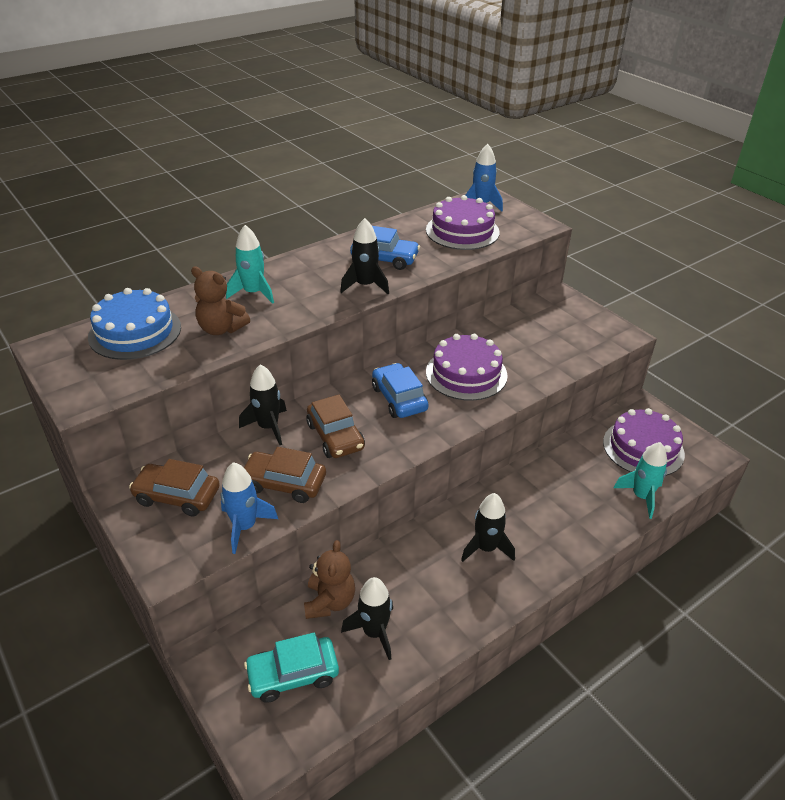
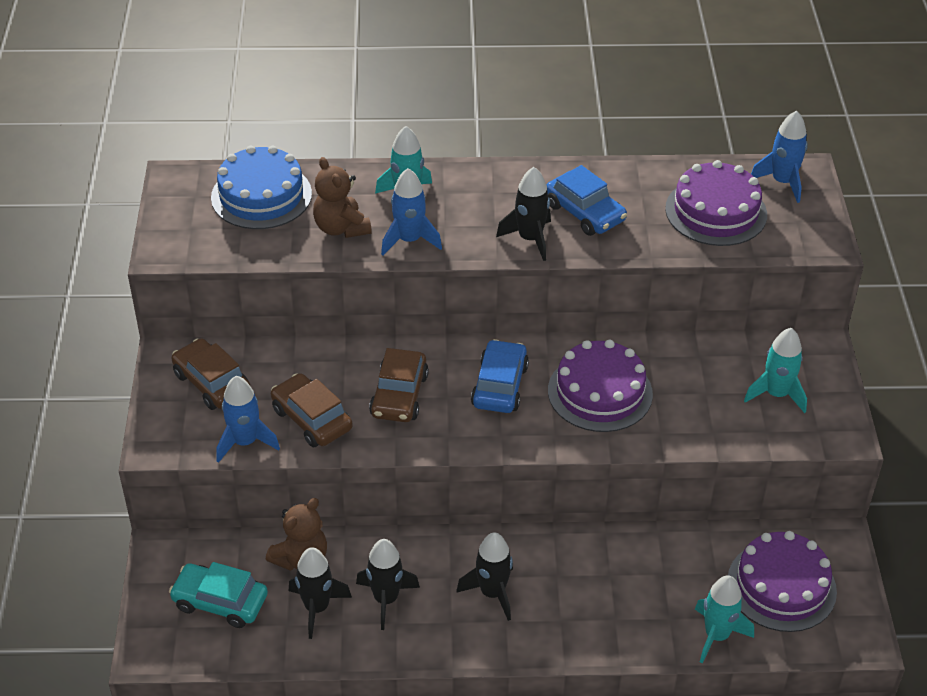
camera: 35 degrees right, 5 degrees up
black rocket [239,364,287,445] -> black rocket moved to [356,539,420,630]
none -> blue rocket [381,168,442,255]
none -> turquoise rocket [744,328,807,413]

